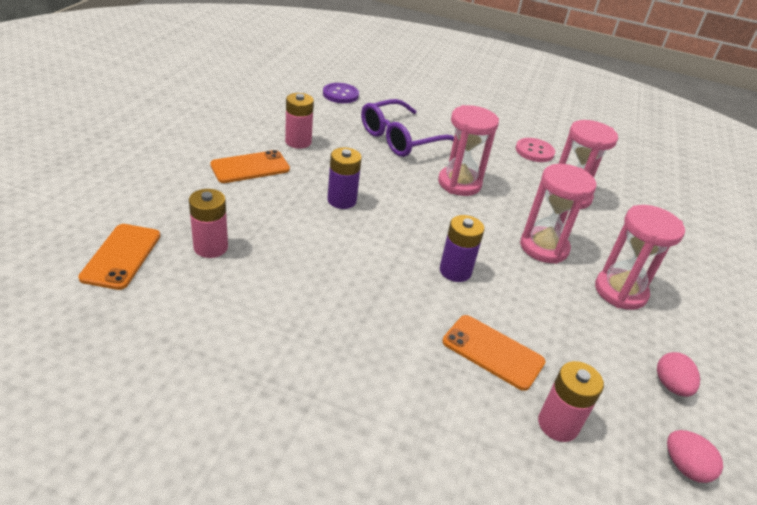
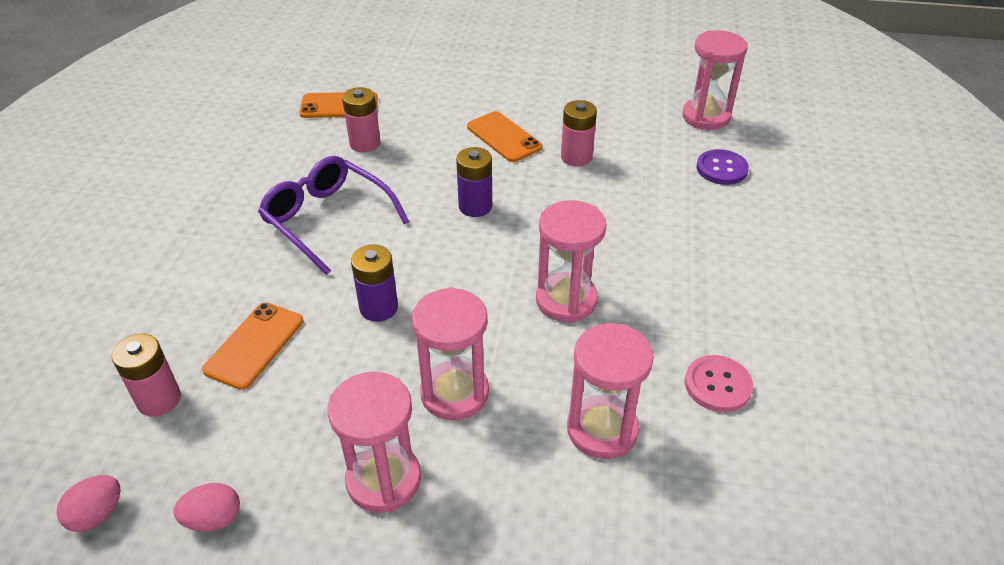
camera: 85 degrees right, 5 degrees up
purple glasses [361,99,454,157] -> purple glasses moved to [258,156,409,275]
none -> pink hourglass [682,30,748,130]

